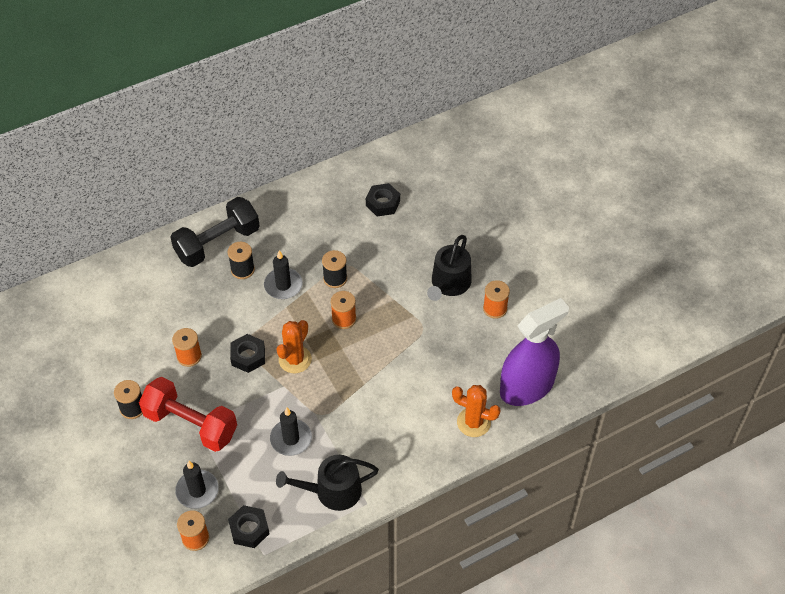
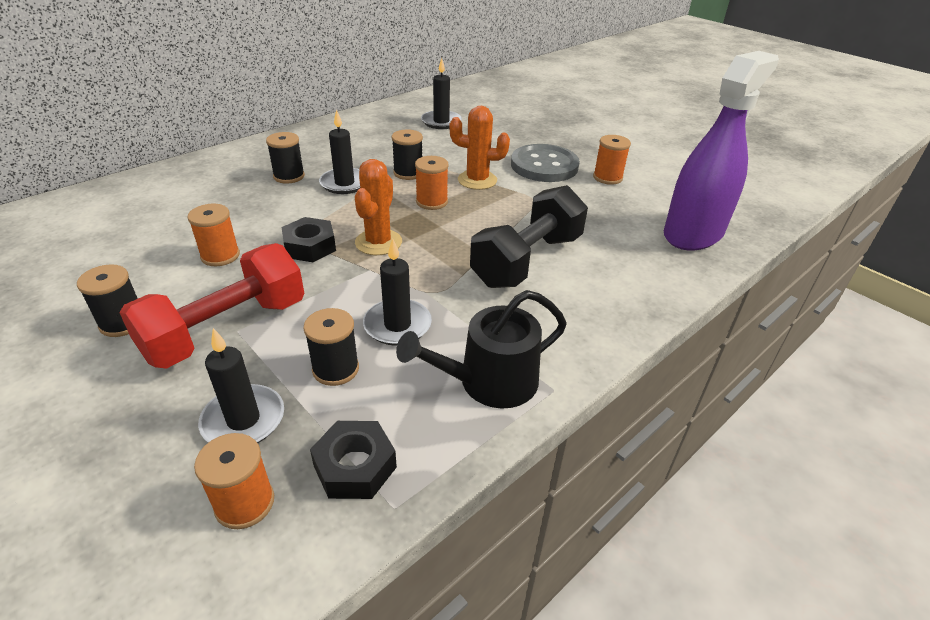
camera: 15 degrees left, 15 degrees down
red dumbbell [139,377,237,452] -> red dumbbell turned 60 degrees counterclockwise [119,243,304,369]
black dumbbell [170,197,260,267] -> black dumbbell moved to [470,185,588,288]
black nut [366,183,400,216] -> black candle [421,58,462,129]
black watering can [427,235,472,301] -> grey button [511,144,580,182]
orange cactus [452,385,501,437] -> orange cactus moved to [450,106,510,190]
none -> black spool [303,308,359,386]

